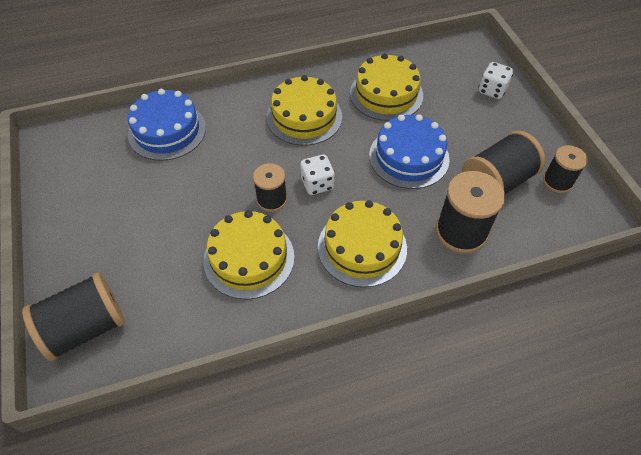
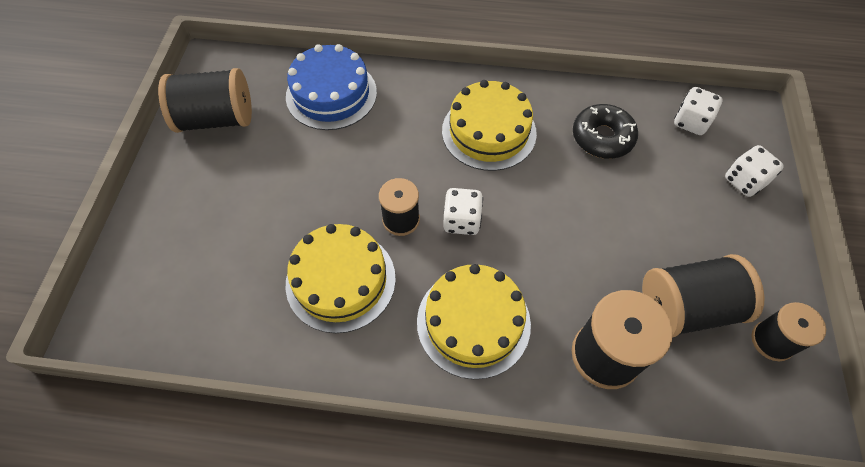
camera: 25 degrees right, 5 degrees up
black spool [22,272,125,361] -> black spool moved to [158,68,252,133]
yellow cake [350,53,423,121] -> black donut [573,104,638,159]
blue cake [369,114,450,189] -> none
none -> white dice [674,87,723,135]

